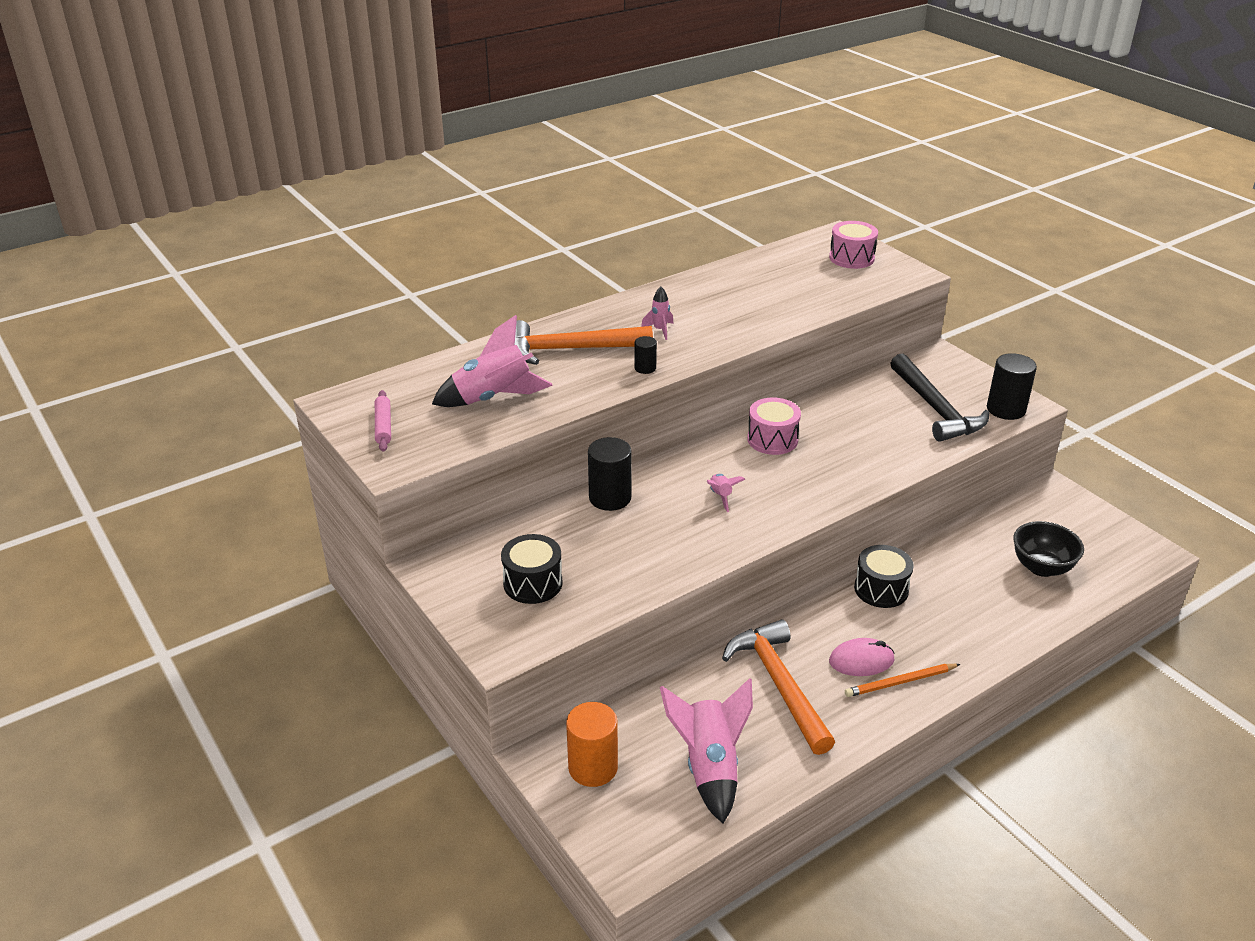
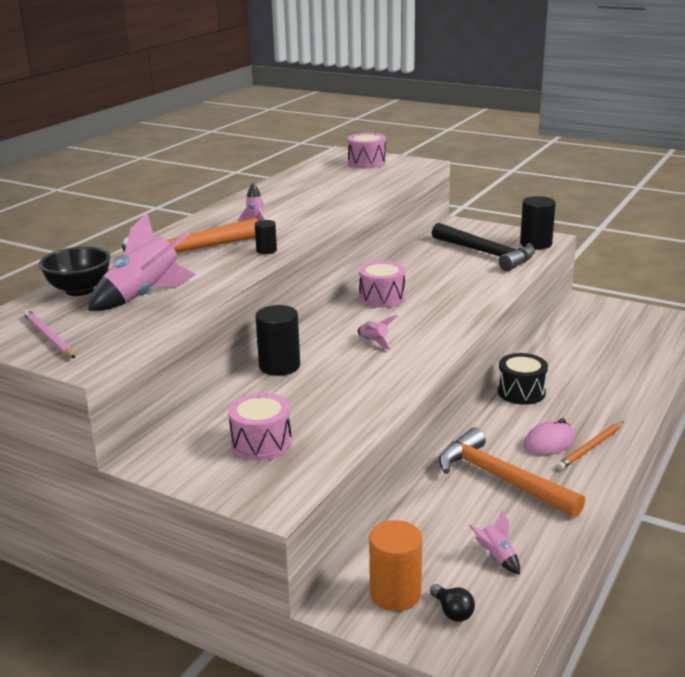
camera: 25 degrees left, 10 degrees down
pink rolling pin [375,390,391,452] -> pink pencil [23,310,75,358]
black drum [501,534,562,604] -> pink drum [228,393,292,461]
pink rocket [660,678,753,823] -> pink rocket [469,511,520,575], size x0.48
black bowl [1013,521,1084,577] -> black bowl moved to [39,247,111,296]
none -> black light bulb [430,584,475,622]

